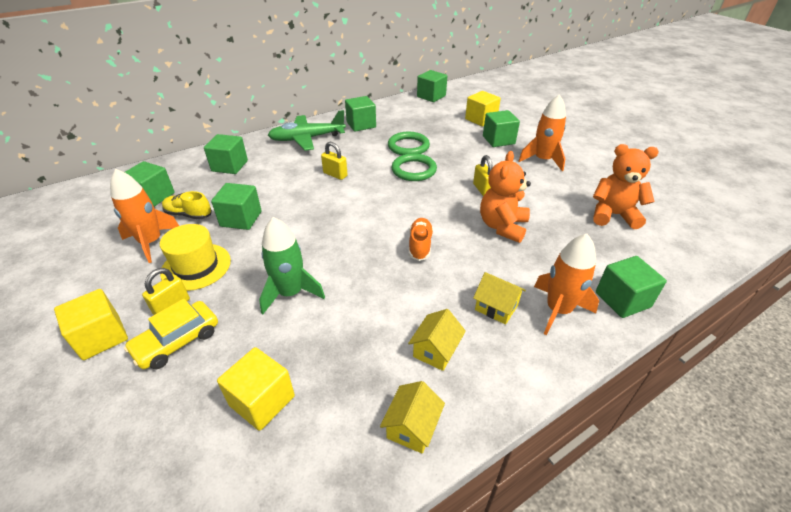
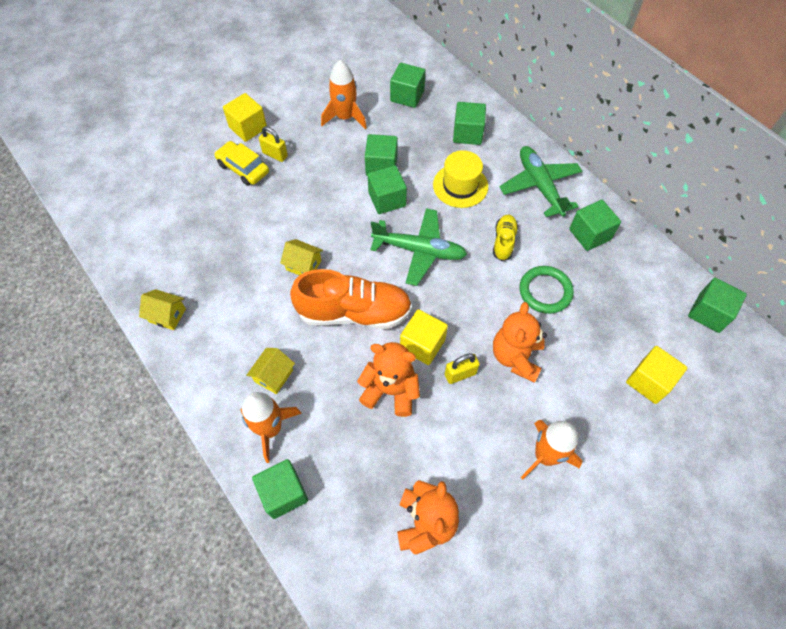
camera: 85 degrees right, 20 degrees up
yellow hat [160,224,231,291] -> yellow hat moved to [433,150,488,208]
yellow shoe [162,191,212,220] -> yellow shoe moved to [493,215,518,261]
yellow cube [217,347,295,431] -> yellow cube moved to [400,309,448,365]
green rocket [259,217,325,314] -> none
yellow padlock [321,142,348,180] -> none
green ring [392,153,437,181] -> none
yellow house [408,309,466,371] -> yellow house moved to [280,239,323,275]
orange shoe [409,218,433,261] -> orange shoe [290,269,412,329], size x2.02
green cube [483,110,520,147] -> green cube moved to [368,165,407,214]
none -> green plane [370,208,467,286]
none -> orange teddy bear [493,302,547,383]

